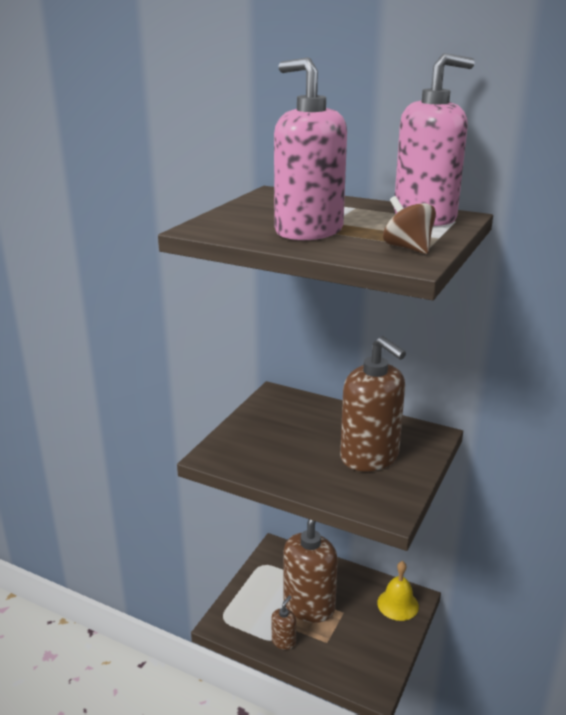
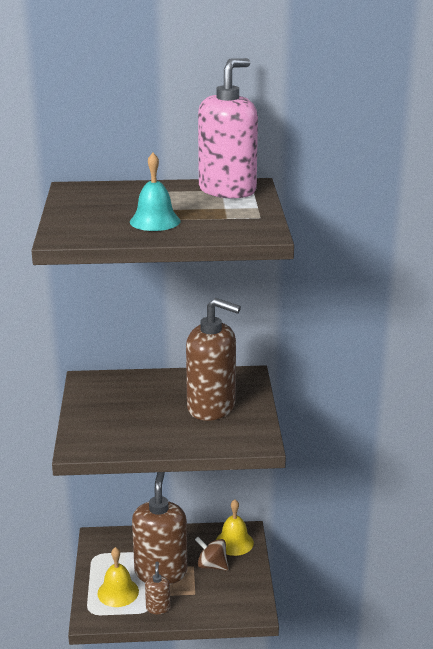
camera: 30 degrees left, 0 degrees up
pink soap dispenser [274,57,347,240] -> turquoise bell [130,153,180,231]
brown spinning top [383,196,436,254] -> brown spinning top moved to [195,537,229,571]
none -> yellow bell [97,547,139,607]

